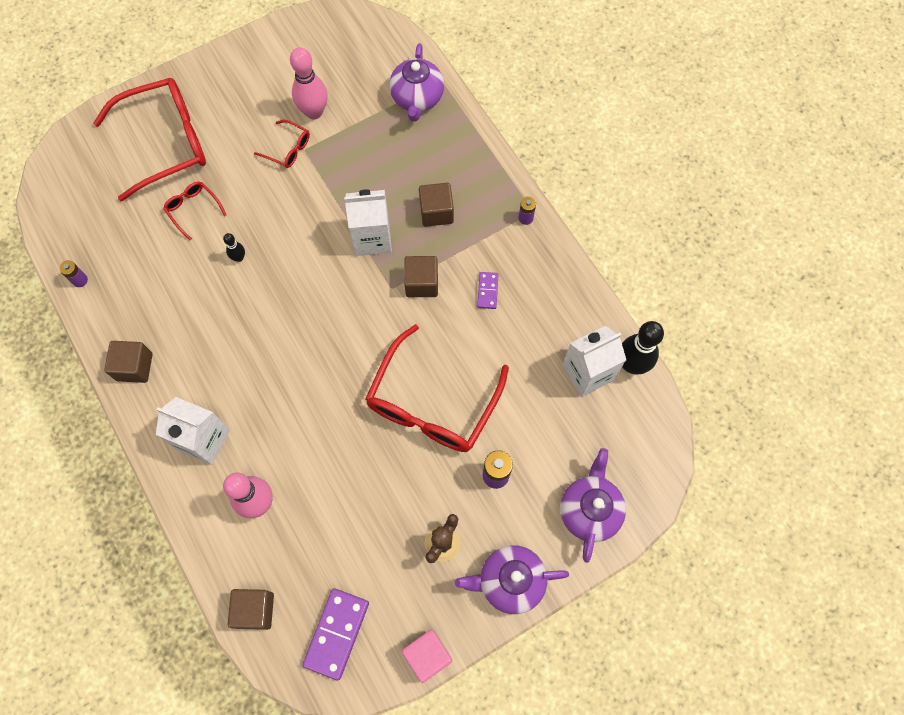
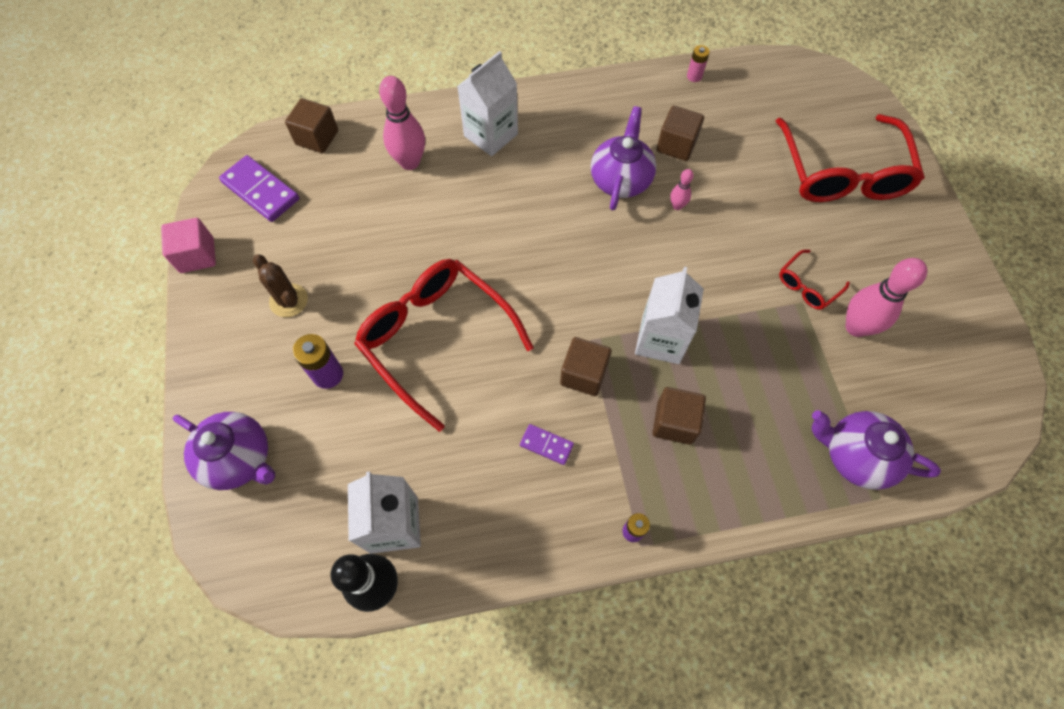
camera: 110 degrees right, 5 degrees down
purple battery [59,260,88,287] -> pink battery [687,45,710,82]
brown cube [104,341,152,383] -> brown cube moved to [657,106,704,161]
red glasses [163,182,227,241] -> none
black bowling pin [223,233,245,262] -> pink bowling pin [670,169,694,210]
purple teapot [455,545,569,614] -> purple teapot moved to [591,106,656,210]

